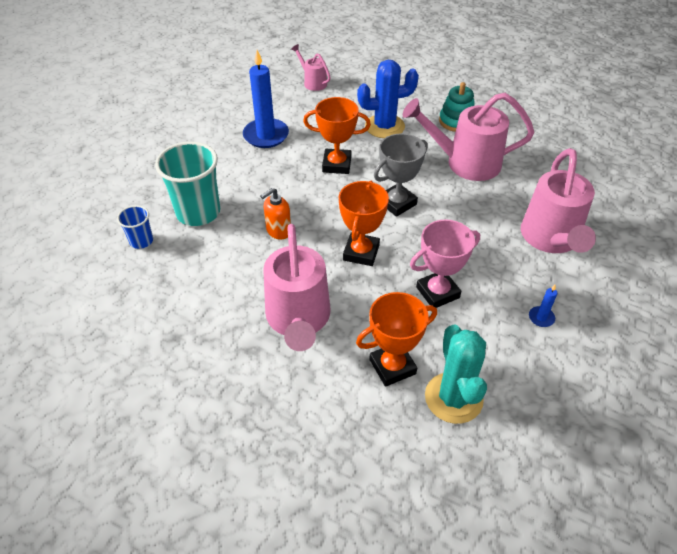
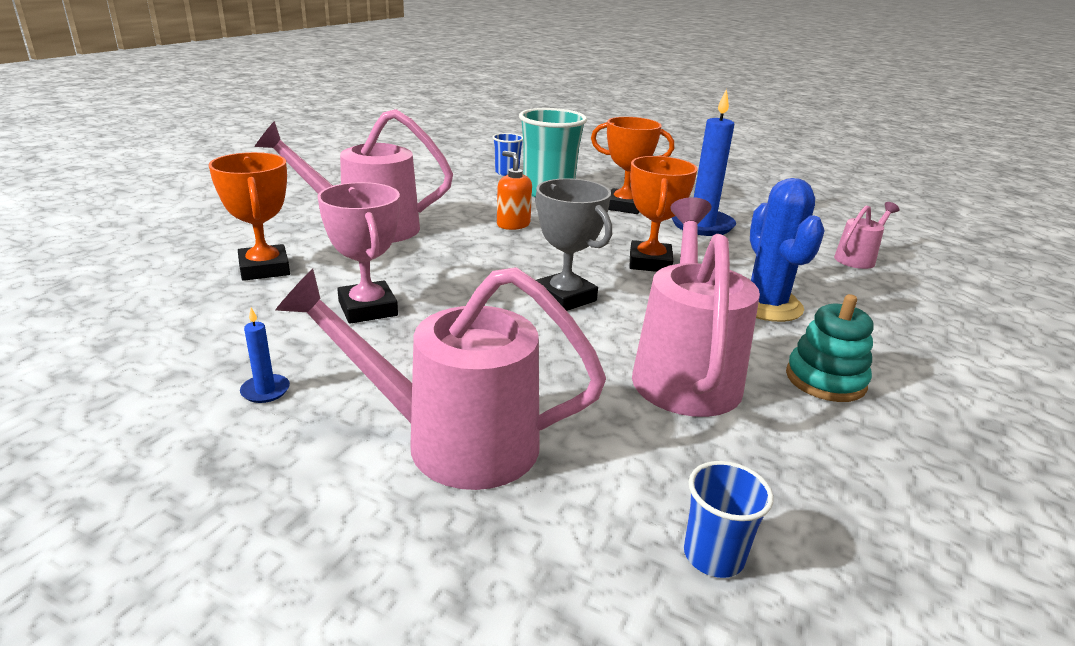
camera: 90 degrees right, 20 degrees down
orange trophy [339,180,389,266] -> orange trophy moved to [591,117,674,214]
turquoise cactus [425,325,487,424] -> none
none -> blue cup [684,461,774,578]

